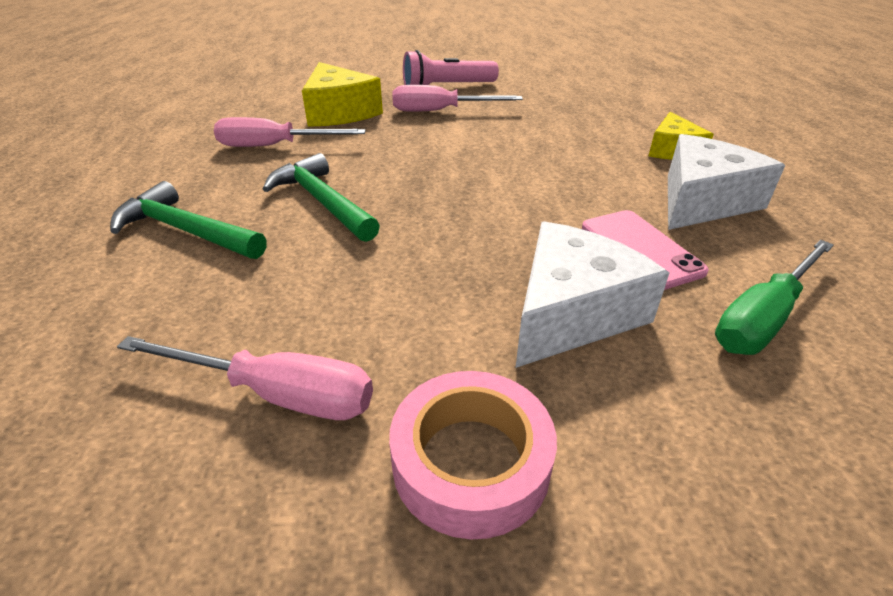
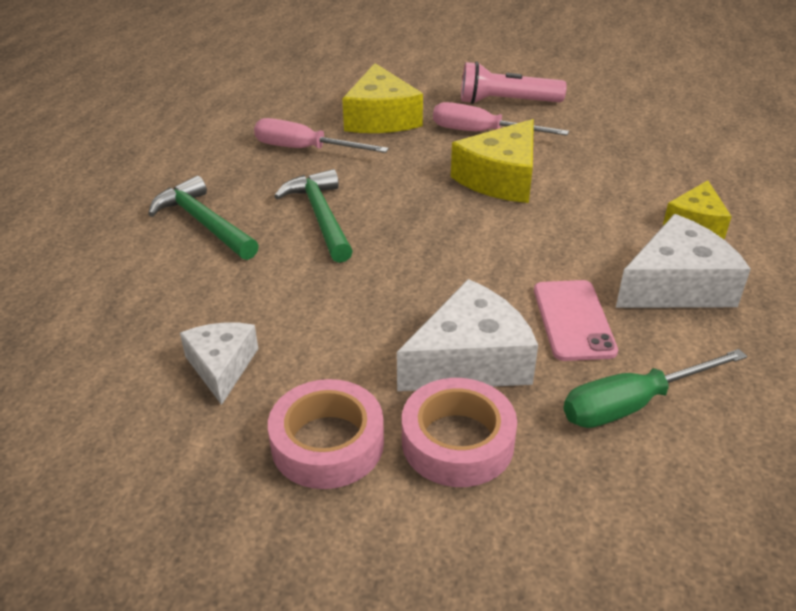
camera: 20 degrees right, 0 degrees up
pink screwdriver [117,336,373,420] -> white cheese [180,322,258,405]
none -> pink tape [402,378,517,487]
none -> yellow cheese [451,119,534,203]

